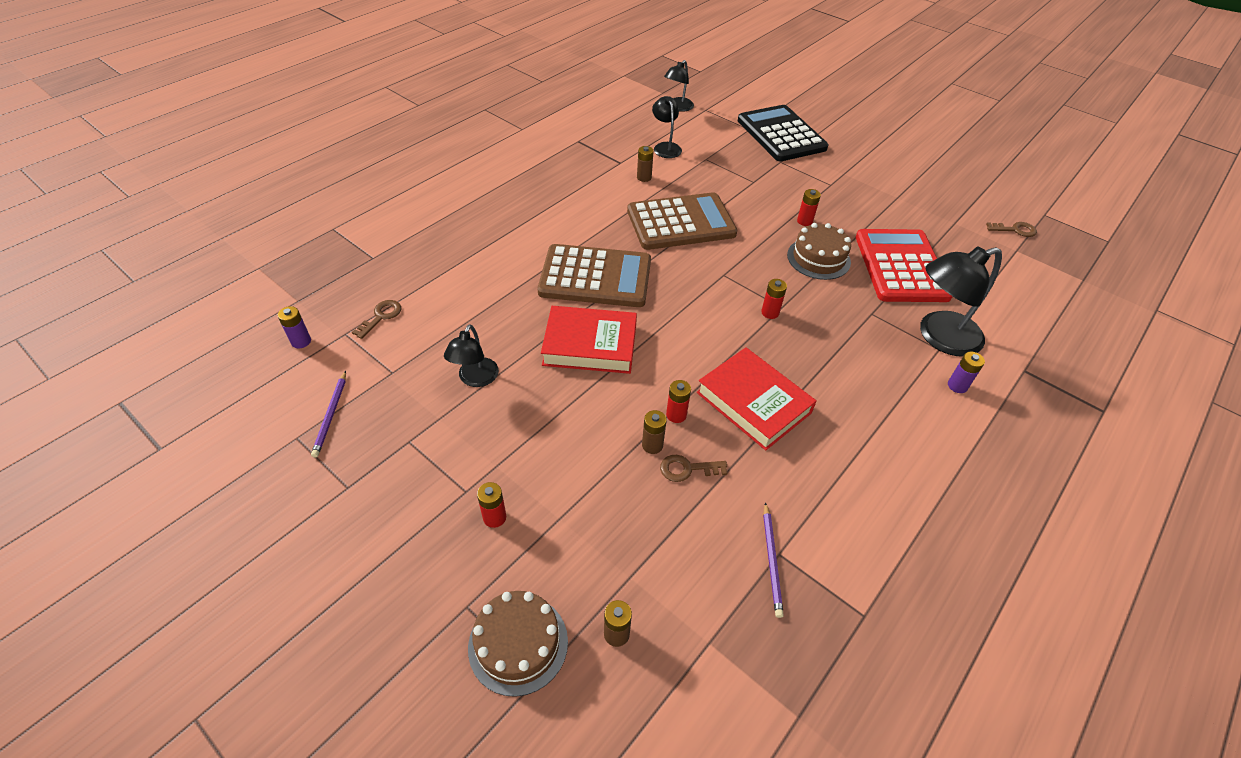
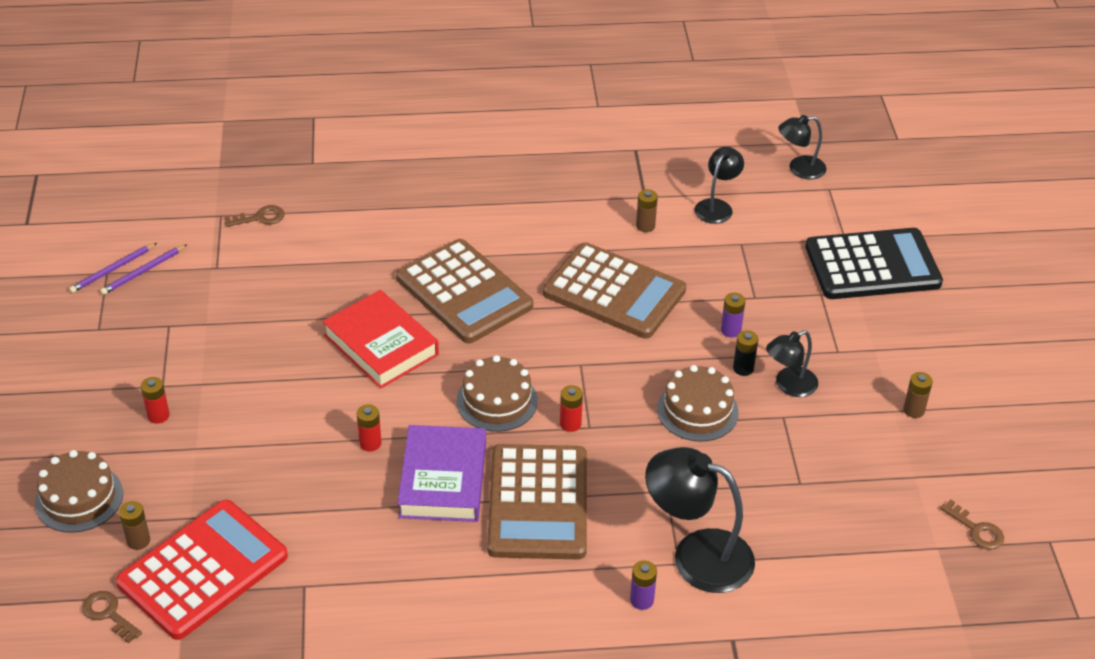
camera: 45 degrees right, 5 degrees down
purple battery [277,306,311,349] -> purple battery moved to [721,293,745,338]
black lamp [444,324,499,387] -> black lamp moved to [766,330,818,397]
brown battery [642,410,667,454] -> brown battery moved to [903,372,933,418]
brown key [660,455,728,482] -> brown key moved to [82,591,142,644]
red book [697,347,817,450] -> purple book [397,425,486,522]
black calculator [738,105,828,161] -> black calculator turned 60 degrees clockwise [805,228,943,299]
purple pencil [763,502,784,618] -> purple pencil moved to [69,243,157,293]
red battery [797,189,821,226] -> black battery [733,330,758,376]
red calculator [856,229,953,302] -> red calculator moved to [116,500,288,640]
none -> brown cake [456,355,538,432]
none -> brown calculator [487,444,587,559]

